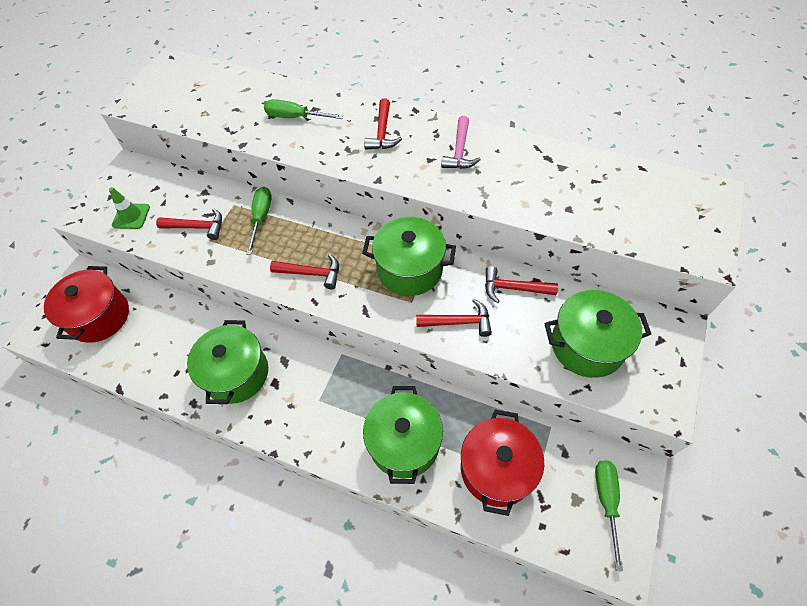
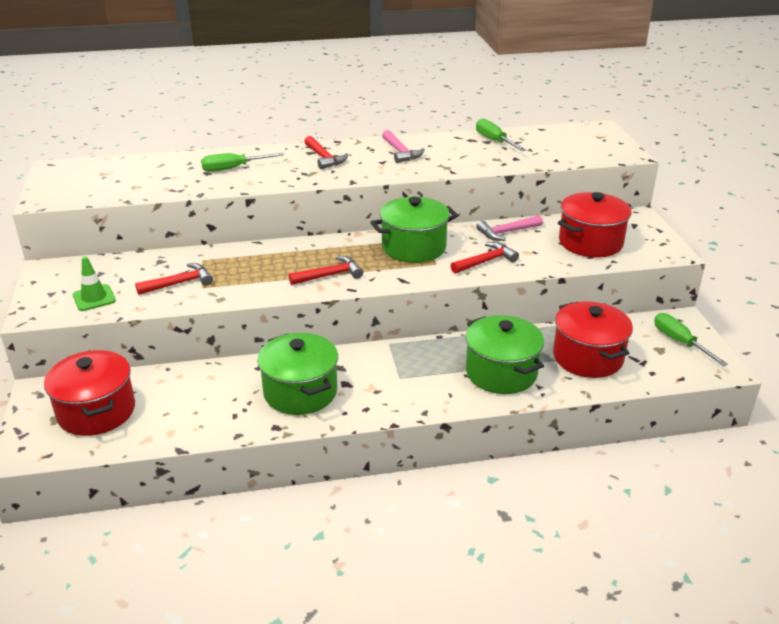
camera: 35 degrees left, 25 degrees down
green screwdriver [246,186,272,255] -> green screwdriver moved to [476,118,526,151]
red hammer [485,266,558,303] -> pink hammer [476,215,543,241]
green pot [544,290,651,378] -> red pot [558,192,631,258]

